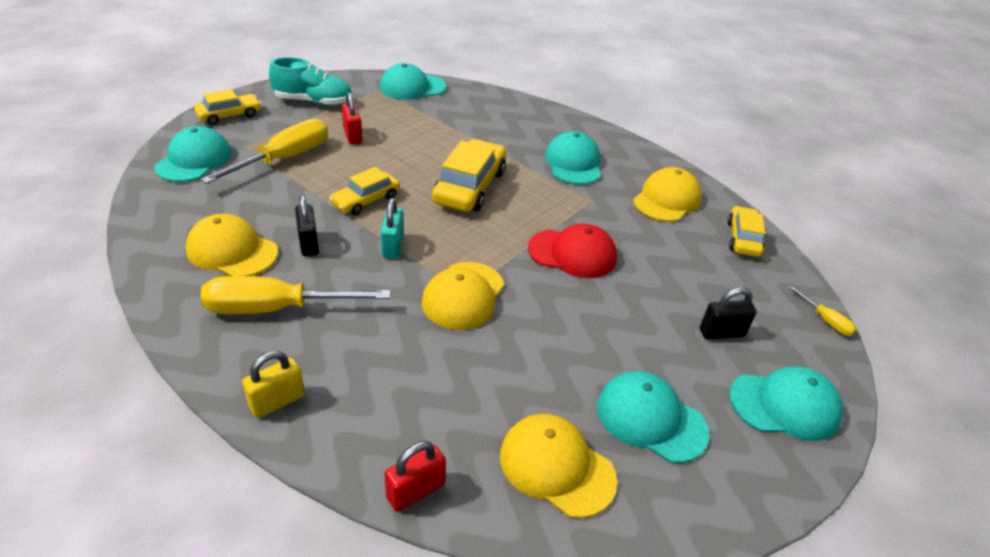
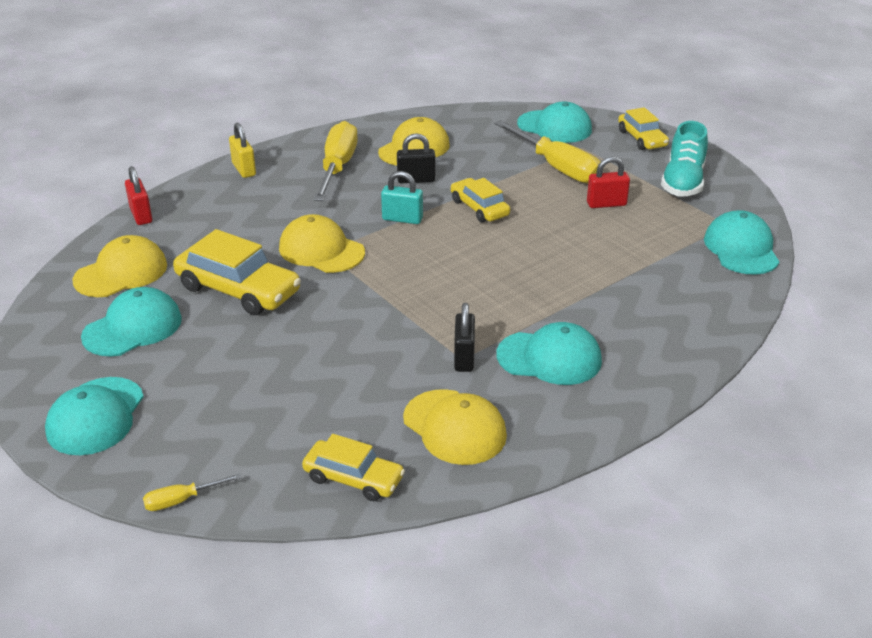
camera: 105 degrees right, 5 degrees down
yellow car [432,139,506,212] -> yellow car moved to [173,229,301,315]
red cap [528,224,617,278] -> none
black padlock [700,287,757,339] -> black padlock moved to [454,303,475,372]

